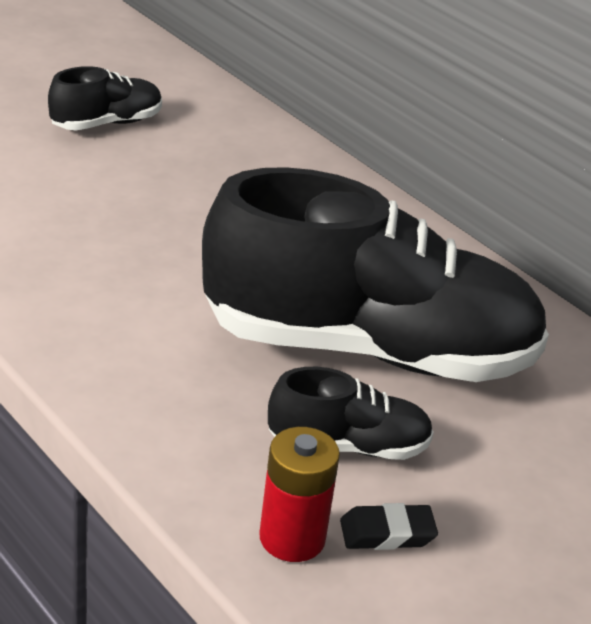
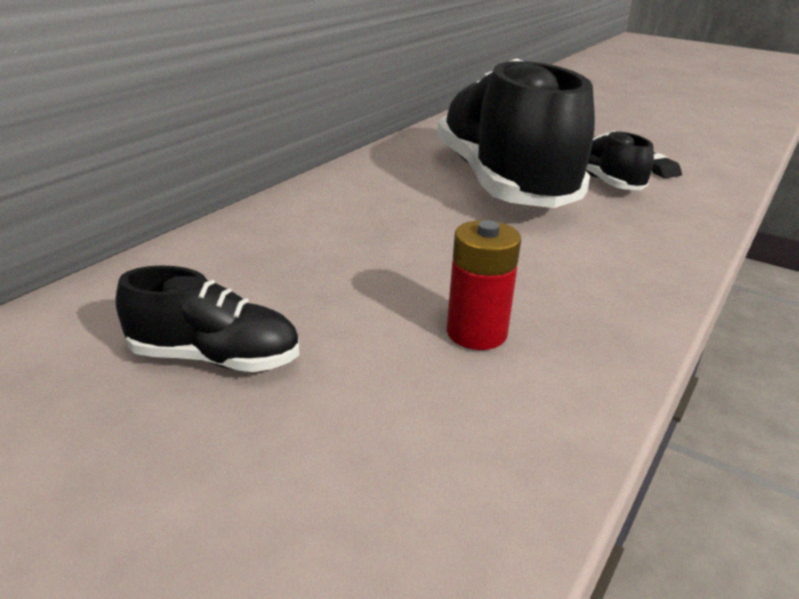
camera: 105 degrees left, 5 degrees down
black shoe [48,66,162,130] -> black shoe turned 150 degrees clockwise [116,265,299,372]
red battery [259,427,340,562] -> red battery moved to [447,220,521,350]

